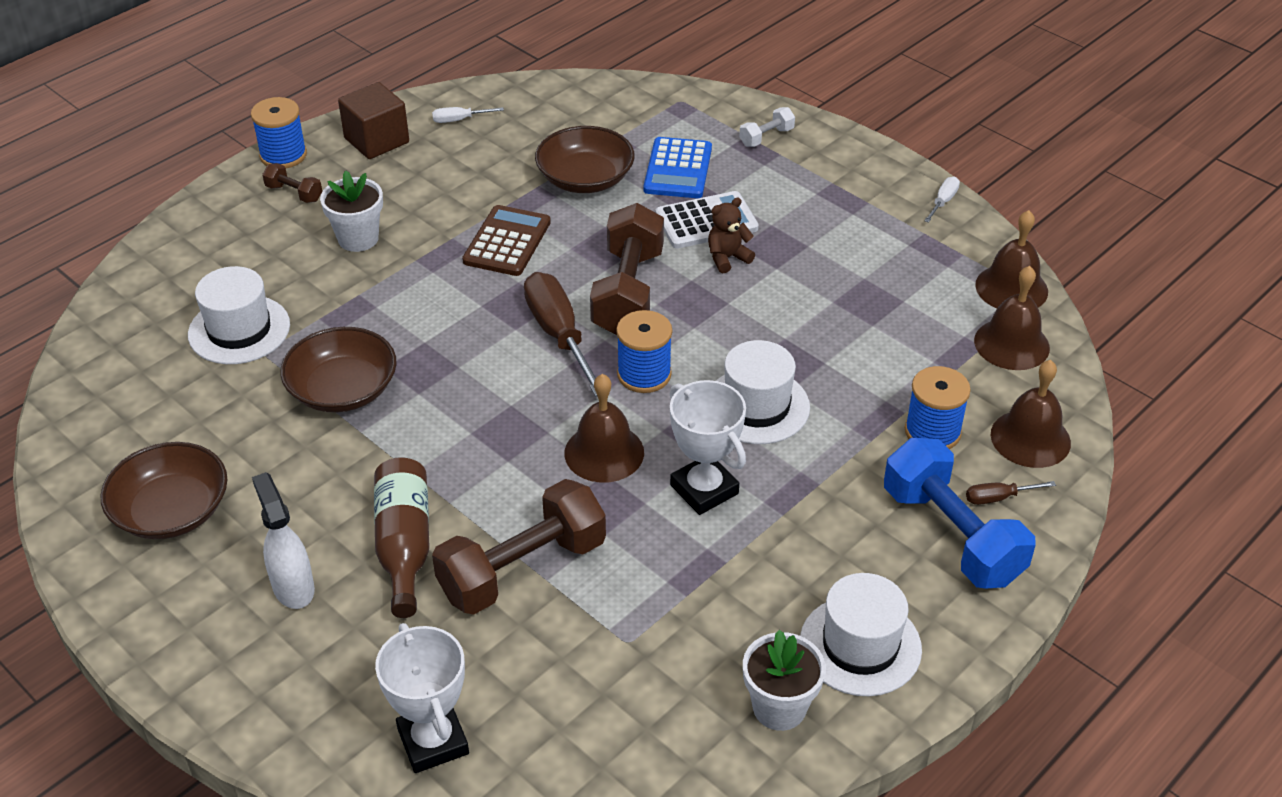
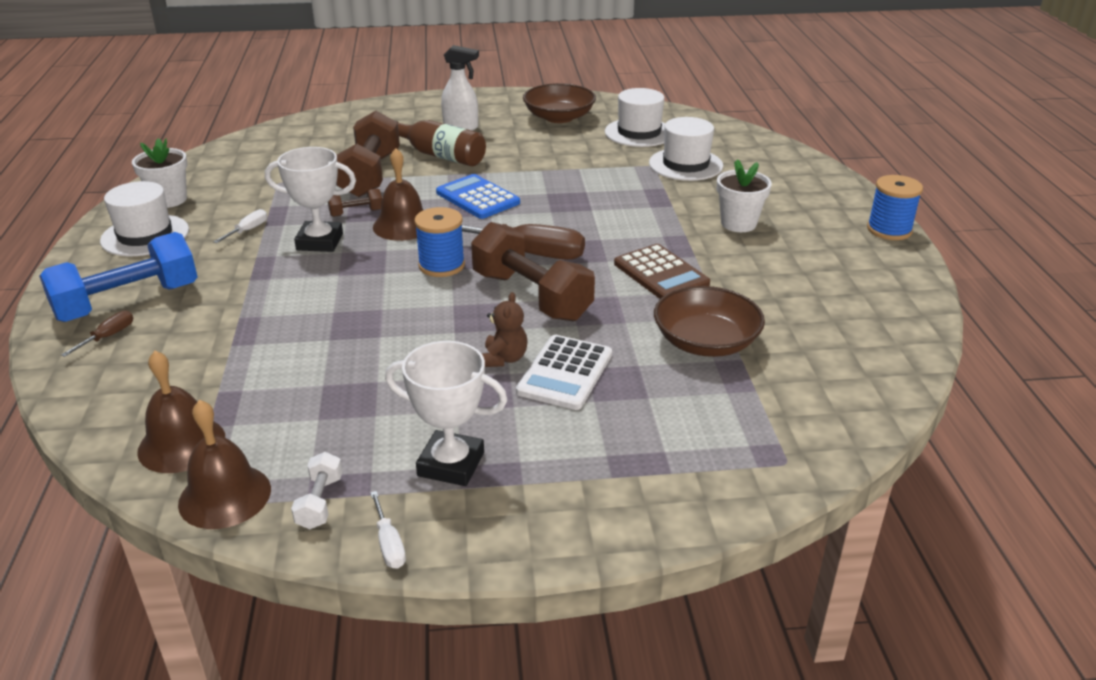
camera: 130 degrees right, 10 degrees down
brown dumbbell [262,163,322,203] -> brown dumbbell moved to [328,188,382,217]
brown bowl [280,327,397,413] -> none
brown cube [338,82,409,159] -> none
white trophy [375,623,469,773] -> white trophy moved to [385,341,508,486]
white screwdriver [432,107,504,123] -> white screwdriver moved to [213,209,267,243]
blue calculator [643,137,712,198] -> blue calculator moved to [436,174,520,219]
white hat [716,340,810,444] -> white hat moved to [605,88,665,147]
white dumbbell [739,107,795,147] -> white dumbbell moved to [291,452,342,529]
blue dumbbell [884,438,1036,589] -> blue dumbbell turned 45 degrees counterclockwise [39,232,198,322]
blue spool [905,366,971,449] -> none
brown bell [991,360,1071,468] -> none

